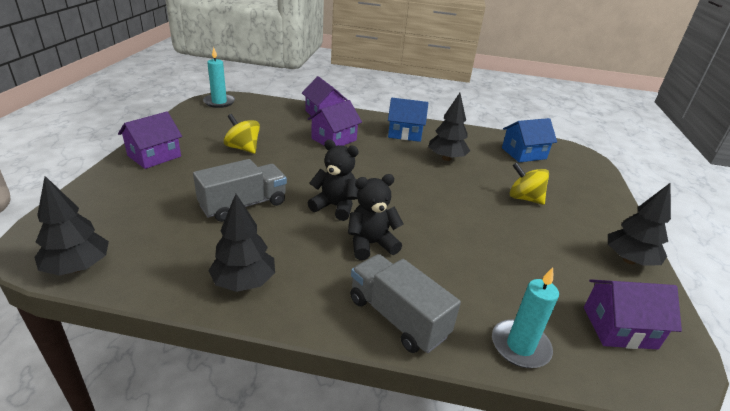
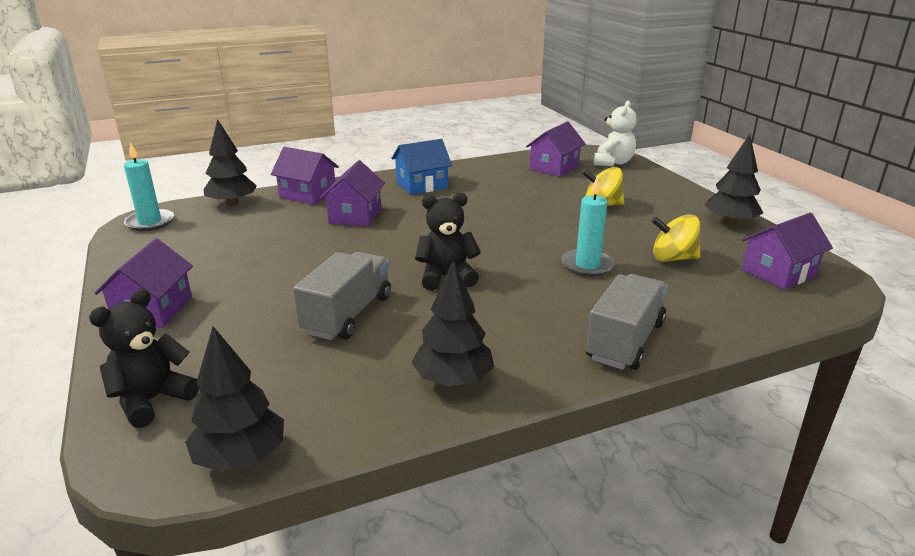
camera: 30 degrees left, 5 degrees down
yellow spinning top [224,114,260,154] -> yellow spinning top moved to [651,214,700,262]
black teddy bear [348,174,404,260] -> black teddy bear moved to [89,289,199,428]
grey truck [350,254,461,353] -> grey truck turned 105 degrees clockwise [586,274,668,370]
black tree [428,93,470,161] -> black tree moved to [203,119,257,206]
turquoise candle [492,267,559,368] -> turquoise candle moved to [561,178,615,277]
blue house [502,118,557,162] -> purple house [526,121,586,177]
none -> white teddy bear [594,101,637,166]

